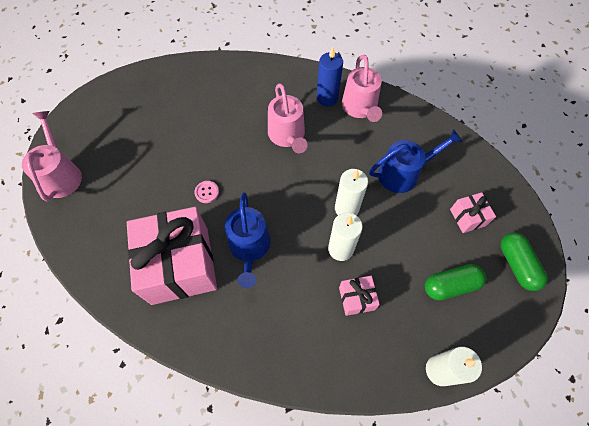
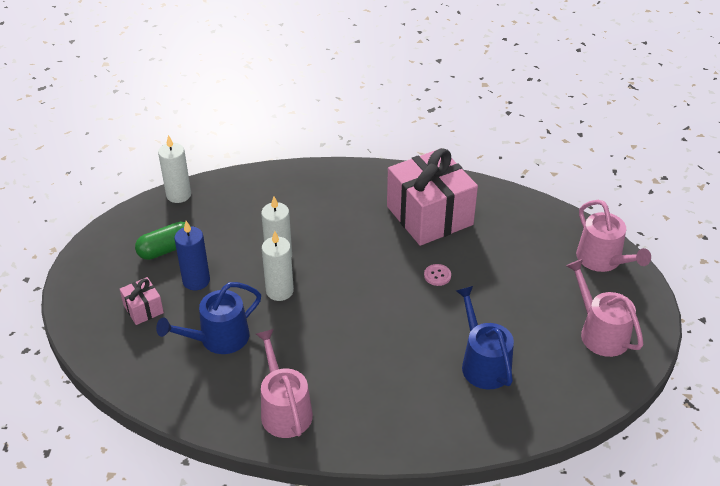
camera: 165 degrees right, 20 degrees down
blue watering can [225,192,271,288] -> blue watering can moved to [456,286,514,389]
pink watering can [268,83,308,153] -> pink watering can moved to [566,259,643,357]
blue candle [317,47,343,106] -> blue candle moved to [174,221,210,290]
pink gift [339,276,380,316] -> none
green capsule [501,233,548,291] -> none

